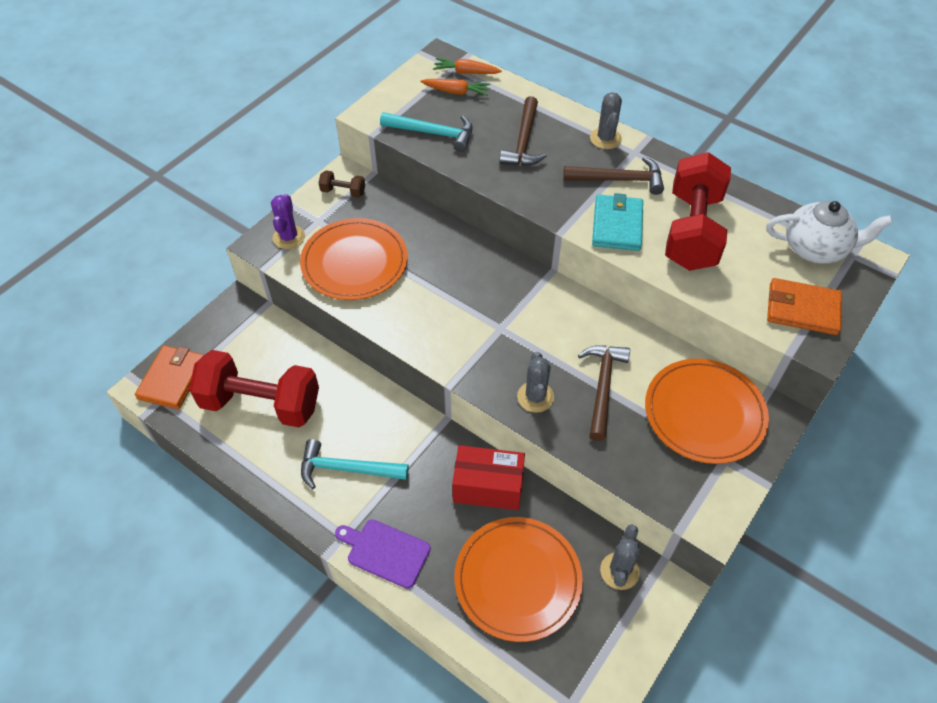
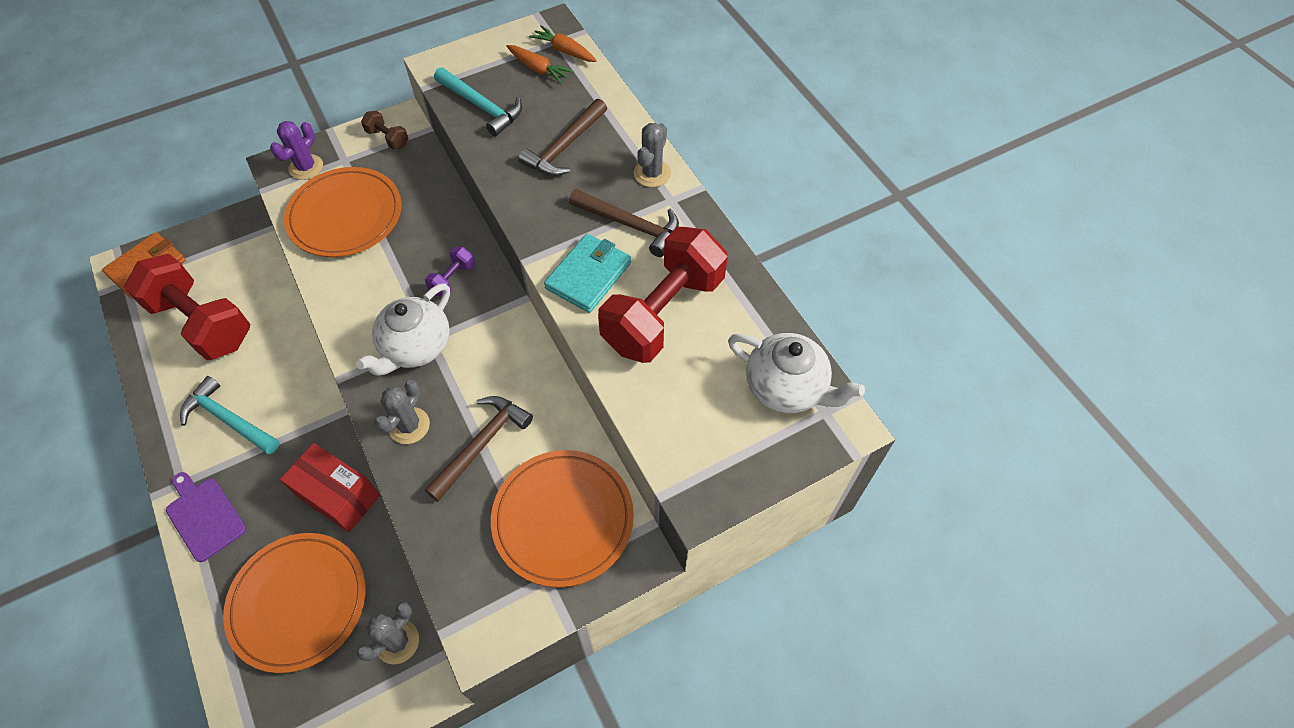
camera: 25 degrees right, 5 degrees up
orange wallet [767,278,842,335] -> none
none -> white teapot [356,283,450,376]
none -> purple dumbbell [425,247,475,297]

